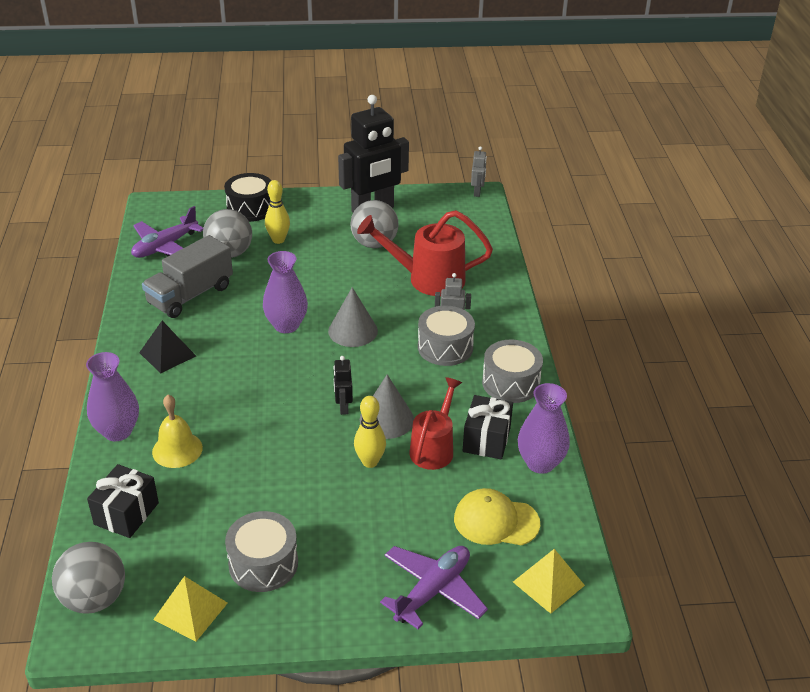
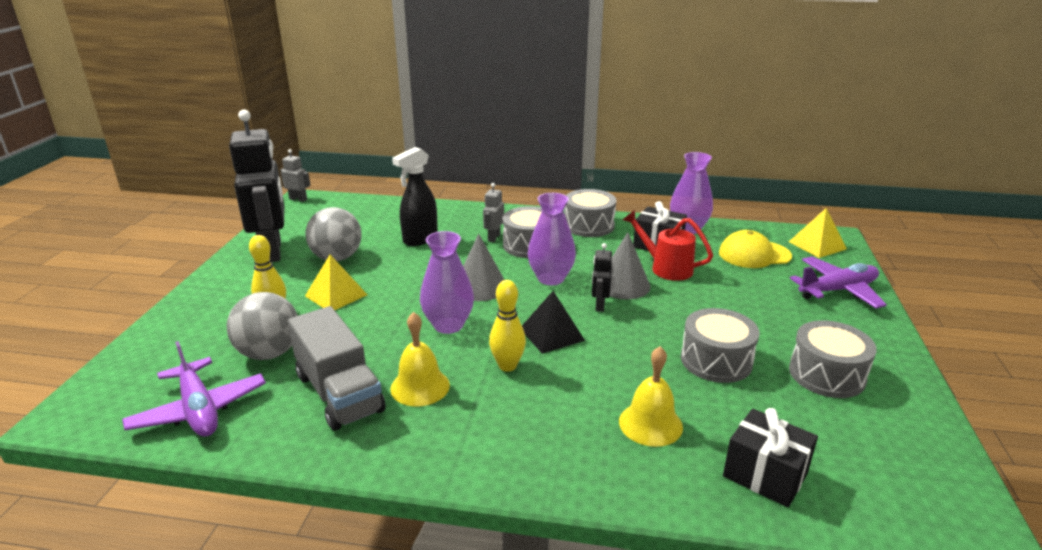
camera: 75 degrees left, 10 degrees down
grey ball [52,542,125,614] -> none
purple vase [86,352,139,441] -> purple vase moved to [528,193,576,285]
black pyramid [139,321,196,373] -> black pyramid moved to [522,291,585,354]
yellow pyramid [153,576,228,642] -> yellow pyramid moved to [305,255,367,310]
black drum [224,173,271,222] -> none
black robot [333,356,353,415] -> black robot turned 90 degrees clockwise [592,243,612,312]
yellow bowling pin [354,396,386,468] -> yellow bowling pin moved to [489,280,526,372]
red watering can [357,210,493,296] -> black spray bottle [392,147,438,246]
purple plane [380,546,488,629] -> purple plane turned 105 degrees clockwise [790,257,887,308]
yellow cap [454,488,540,545] -> yellow cap turned 60 degrees clockwise [719,230,792,268]
none -> yellow bell [390,312,450,406]
none -> grey drum [681,308,760,383]

